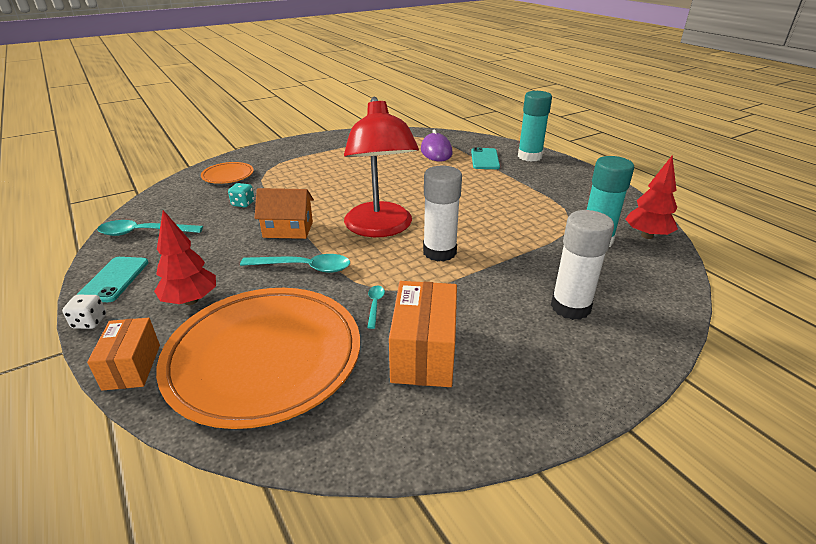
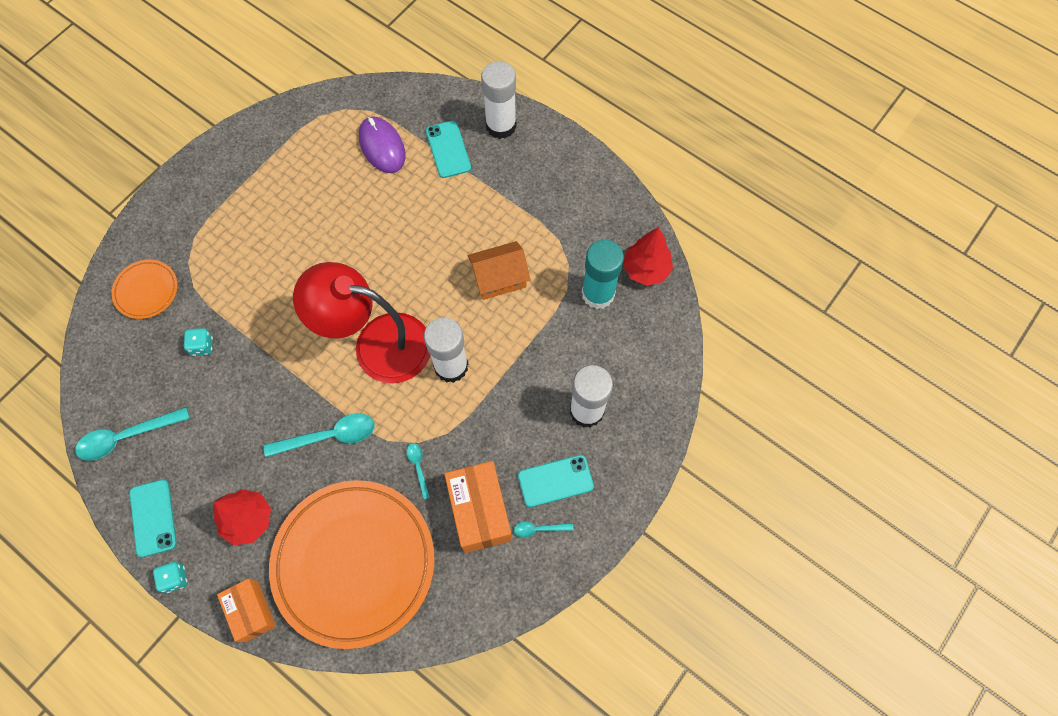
camera: 20 degrees left, 35 degrees up
white dice [62,295,106,329] -> turquoise dice [153,562,187,593]
orange house [255,188,314,239] -> orange house moved to [467,241,530,300]
red lamp [344,97,419,237] -> red lamp turned 135 degrees clockwise [293,262,431,384]
turquoise glue stick [518,91,552,162] -> white glue stick [481,61,516,139]
none -> turquoise spoon [514,521,573,538]
none -> turquoise phone [518,455,594,507]

